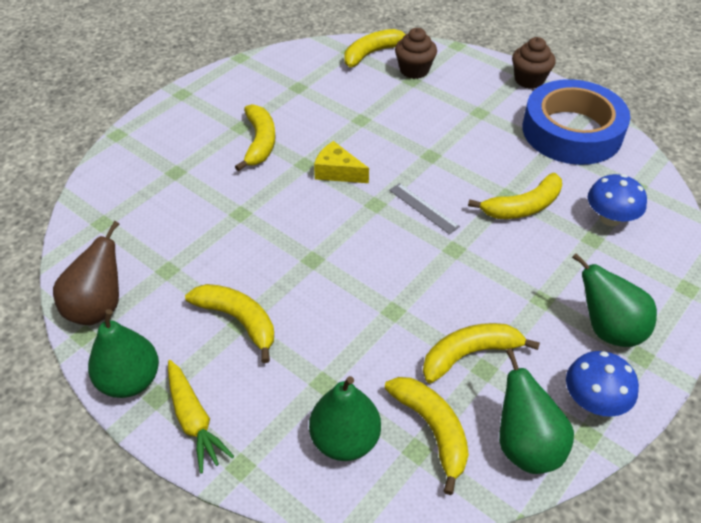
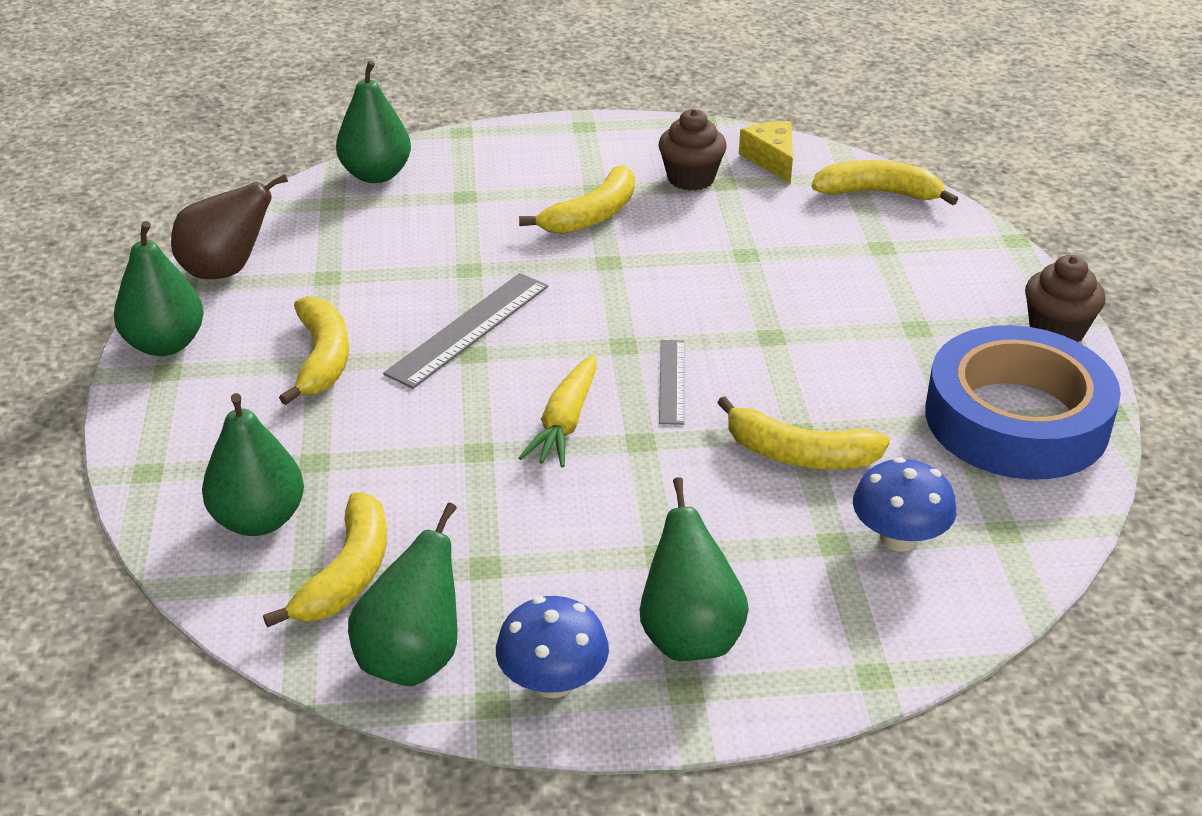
camera: 45 degrees right, 10 degrees down
yellow carrot [168,360,234,473] -> yellow carrot moved to [519,354,597,468]
yellow cheese [314,141,369,183] -> yellow cheese moved to [739,121,793,184]
brown cupcake [395,28,437,79] -> brown cupcake moved to [659,109,727,191]
yellow banana [423,323,540,383] -> none
none -> green pear [336,61,411,183]
none -> grey ruler [383,273,548,389]

